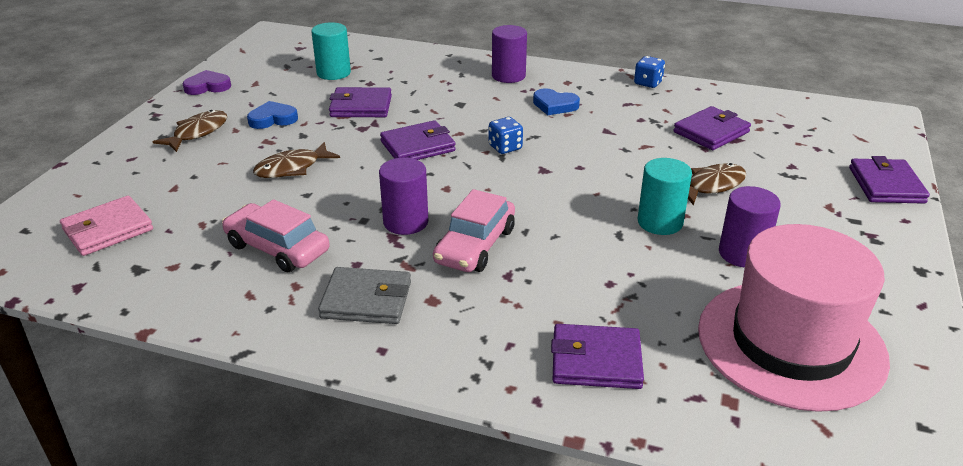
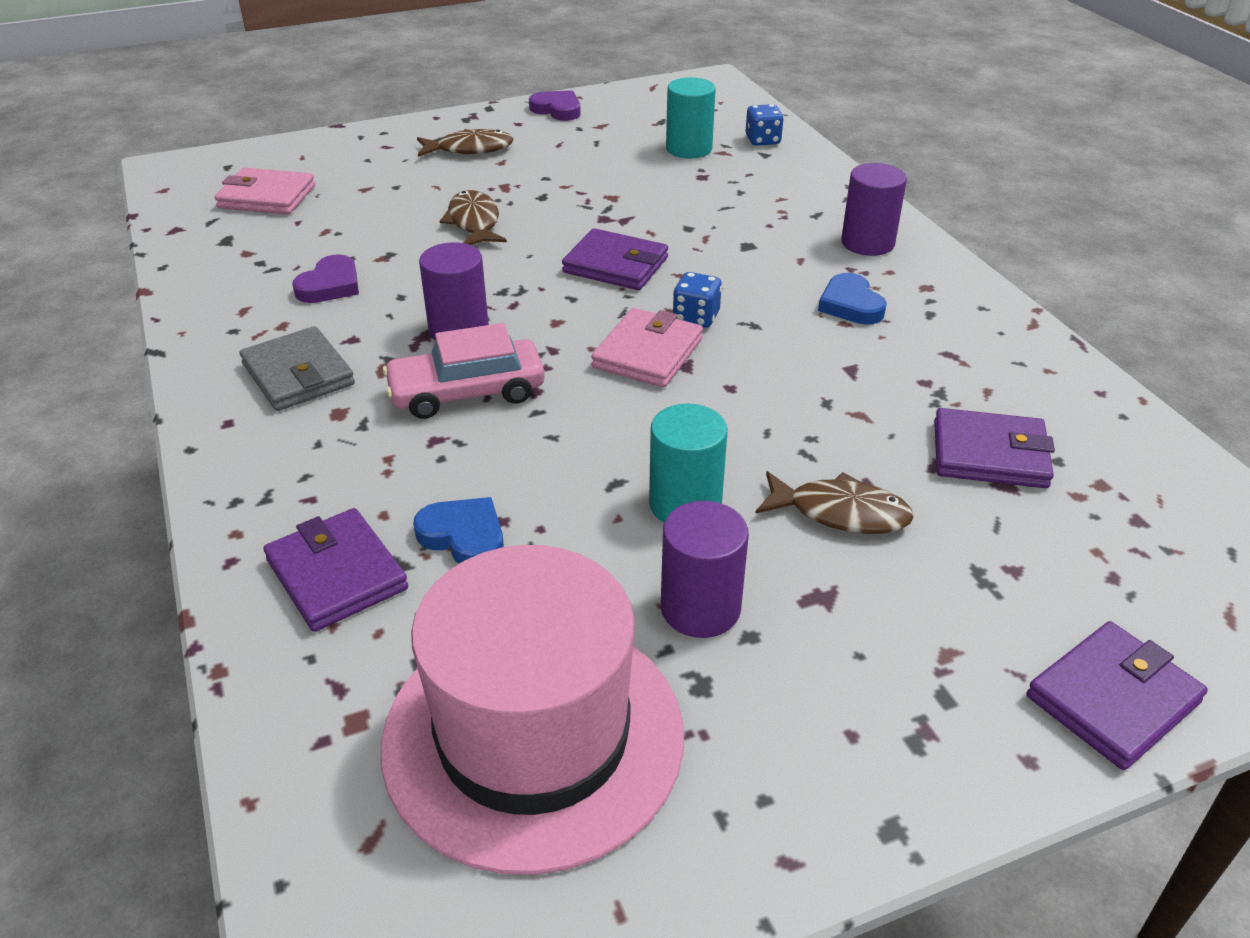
camera: 50 degrees right, 5 degrees up
pink car [222,199,330,272] -> purple heart [292,254,359,303]
blue heart [247,101,298,129] -> blue heart moved to [413,497,504,564]
brown fish [253,142,340,178] -> brown fish turned 60 degrees clockwise [439,190,507,245]
purple wallet [329,87,392,117] -> none
blue dice [634,56,665,88] -> blue dice moved to [746,104,784,146]
none -> pink wallet [591,308,703,388]

